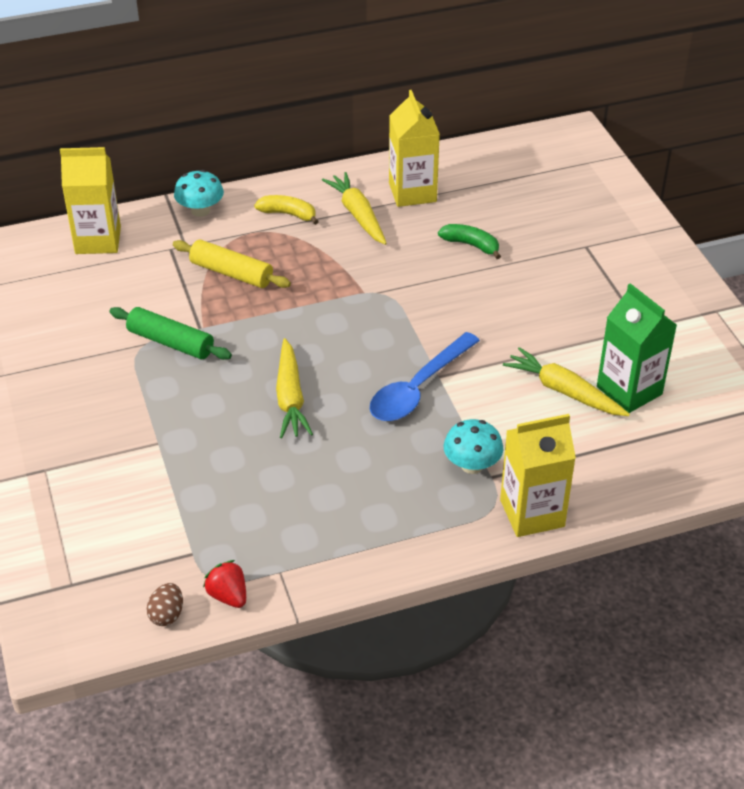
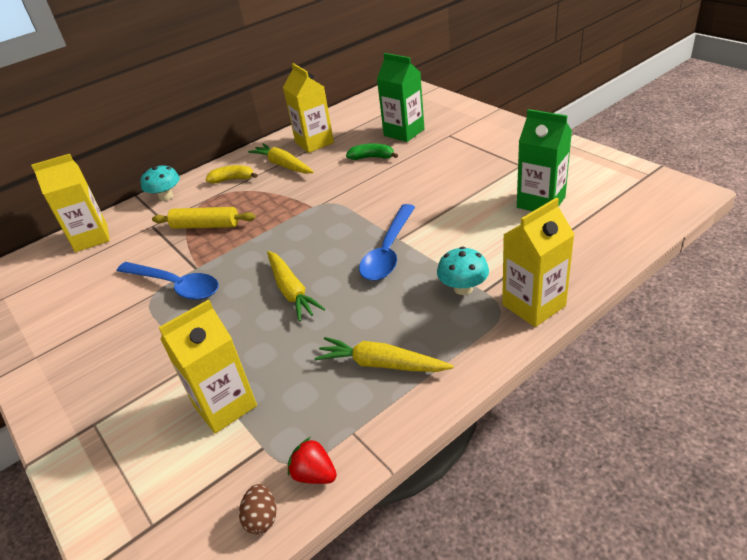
camera: 15 degrees left, 5 degrees down
green rolling pin [109,307,232,360] -> blue spoon [117,262,219,300]
yellow carrot [503,347,630,416] -> yellow carrot moved to [314,337,454,372]
none -> yellow carton [158,299,257,433]
none -> green carton [377,53,424,142]

